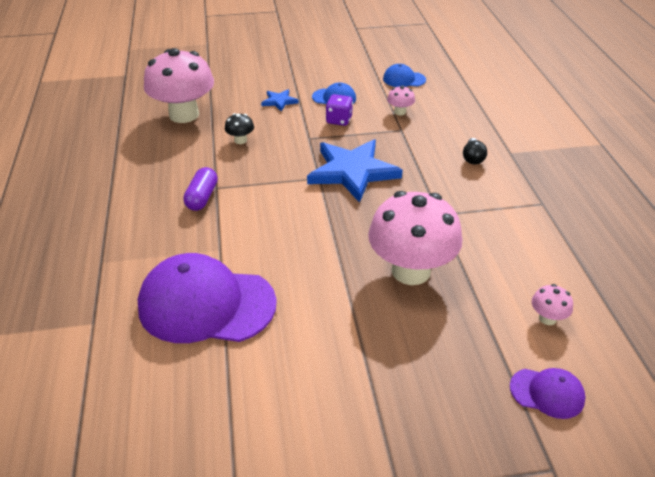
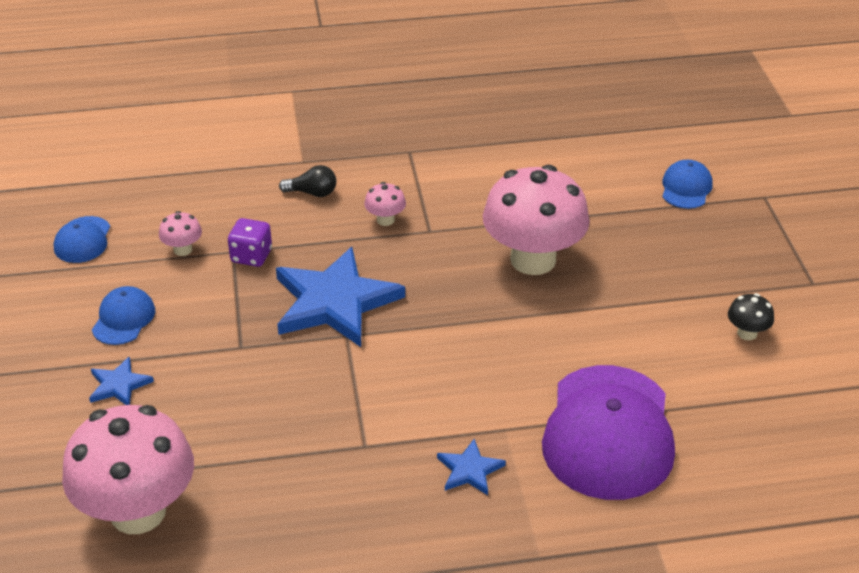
camera: 90 degrees left, 0 degrees up
purple capsule [183,167,218,211] -> none
black mushroom [225,113,254,144] -> black mushroom moved to [728,293,774,340]
purple dice [326,94,353,126] -> purple dice moved to [228,218,272,267]
purple cap [510,368,586,419] -> blue cap [662,160,713,209]
pink mushroom [532,284,573,325] -> pink mushroom moved to [364,182,406,226]
none -> blue star [437,439,506,495]

